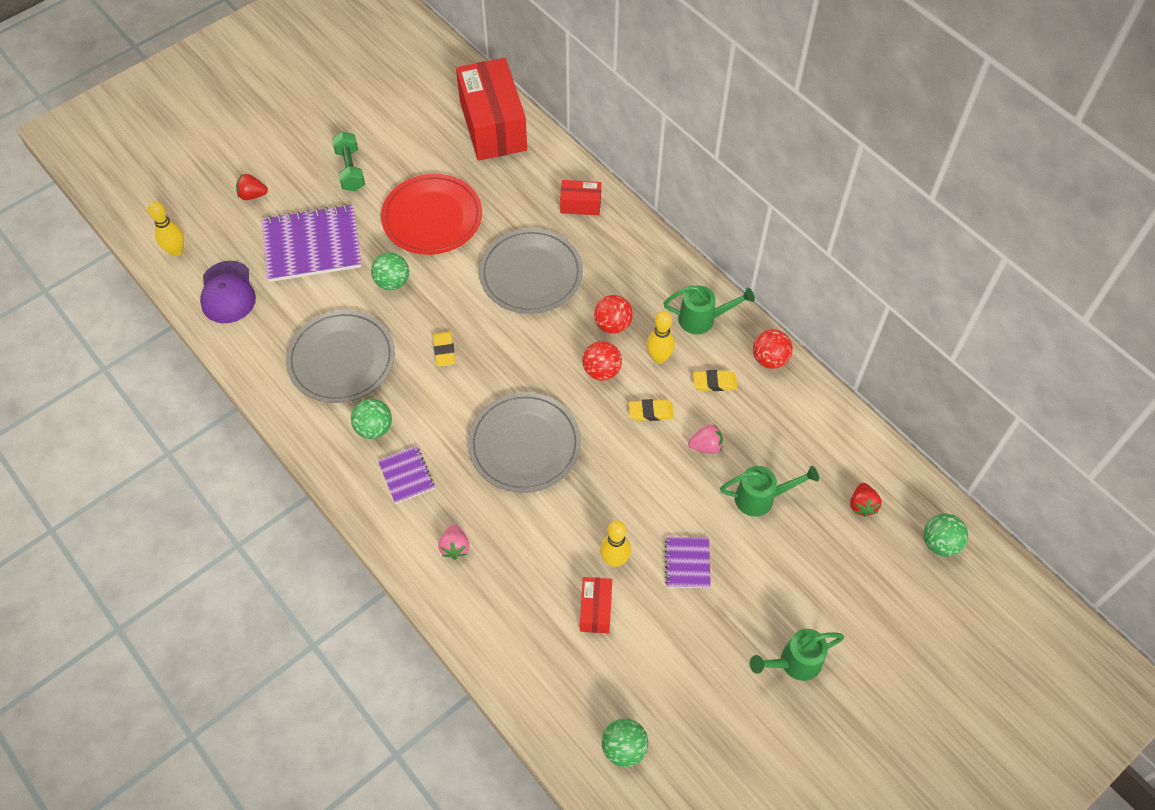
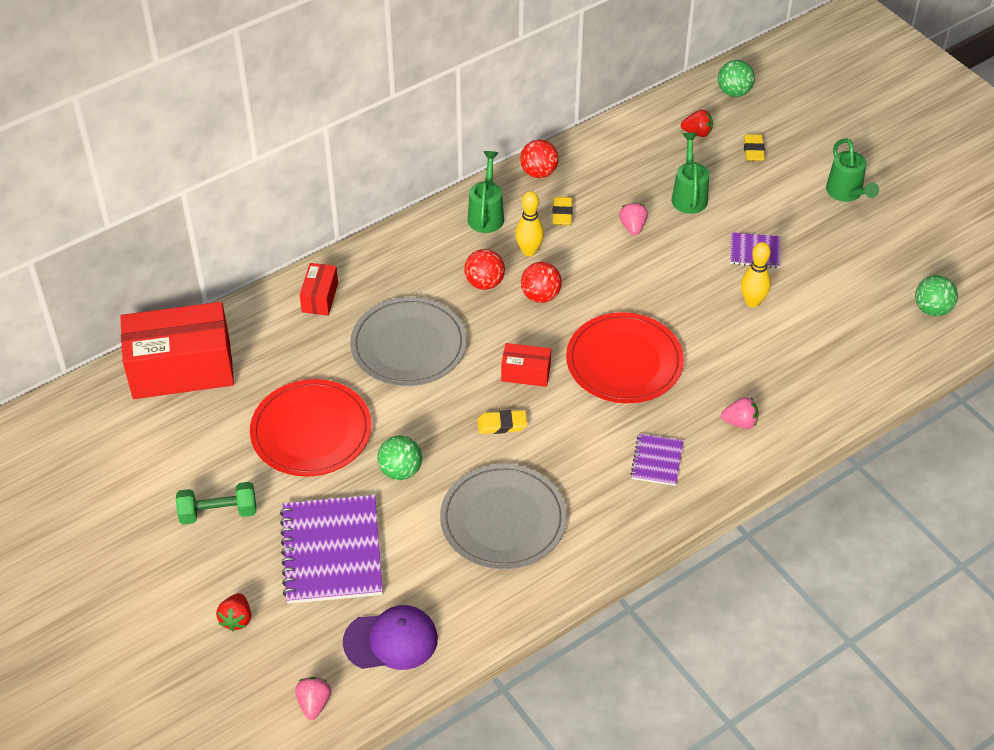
camera: 85 degrees left, 10 degrees down
yellow bowling pin [148,201,184,256] -> pink strawberry [295,677,331,720]
green ball [351,399,392,439] -> none
purple notebook [378,446,434,504] -> purple notebook turned 60 degrees counterclockwise [630,433,683,486]
grey plate [468,392,581,493] -> red plate [566,313,684,403]
red box [580,577,612,634] -> red box moved to [501,343,551,387]
yellow eraser [629,399,674,421] -> yellow eraser moved to [744,134,765,161]

